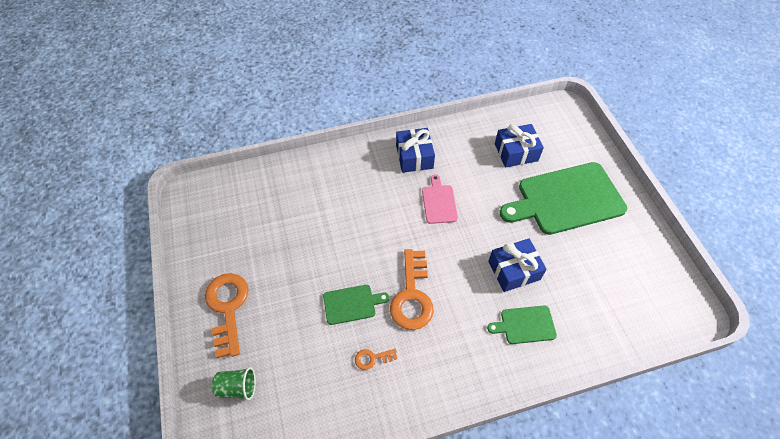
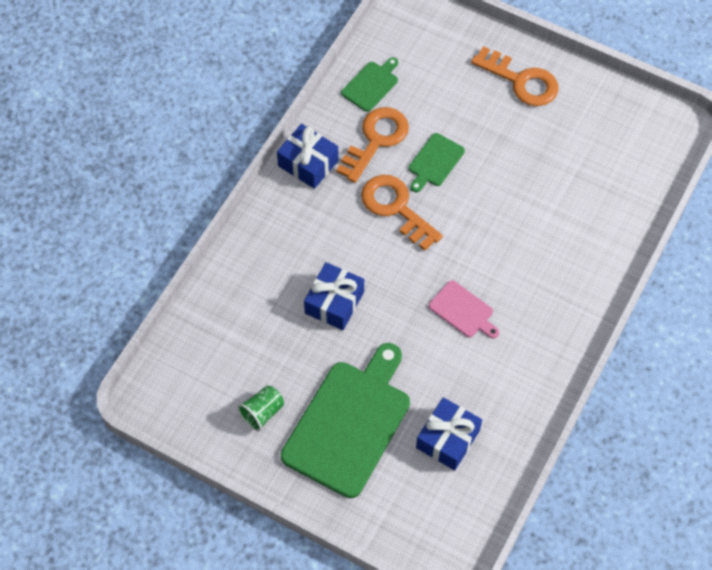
camera: 135 degrees right, 5 degrees up
green cup [212,367,256,400] -> green cup moved to [237,385,284,431]
orange key [355,349,397,370] -> orange key [336,107,409,183], size x2.18
blue gift [396,128,435,173] -> blue gift moved to [277,124,339,189]
green cutting board [487,306,557,344] -> green cutting board moved to [341,57,398,112]

